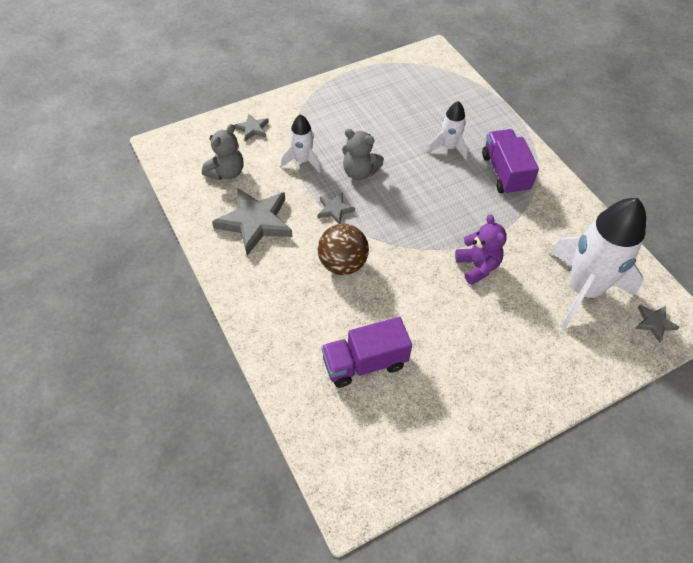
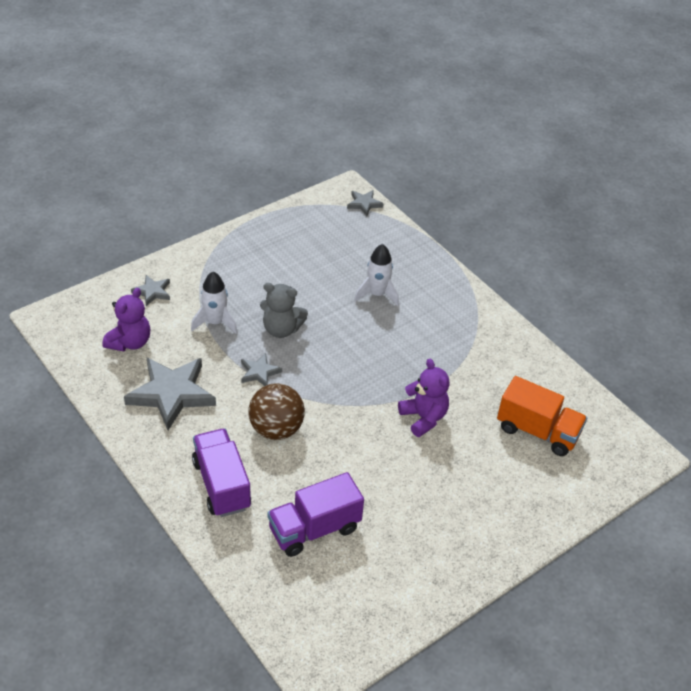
camera: 10 degrees left, 10 degrees down
grey teddy bear [202,124,243,180] -> purple teddy bear [102,288,150,351]
purple truck [482,129,539,195] -> purple truck moved to [192,428,251,517]
white rocket [550,198,646,329] -> orange truck [497,376,587,456]
grey star [635,305,680,343] -> grey star moved to [347,190,384,216]

